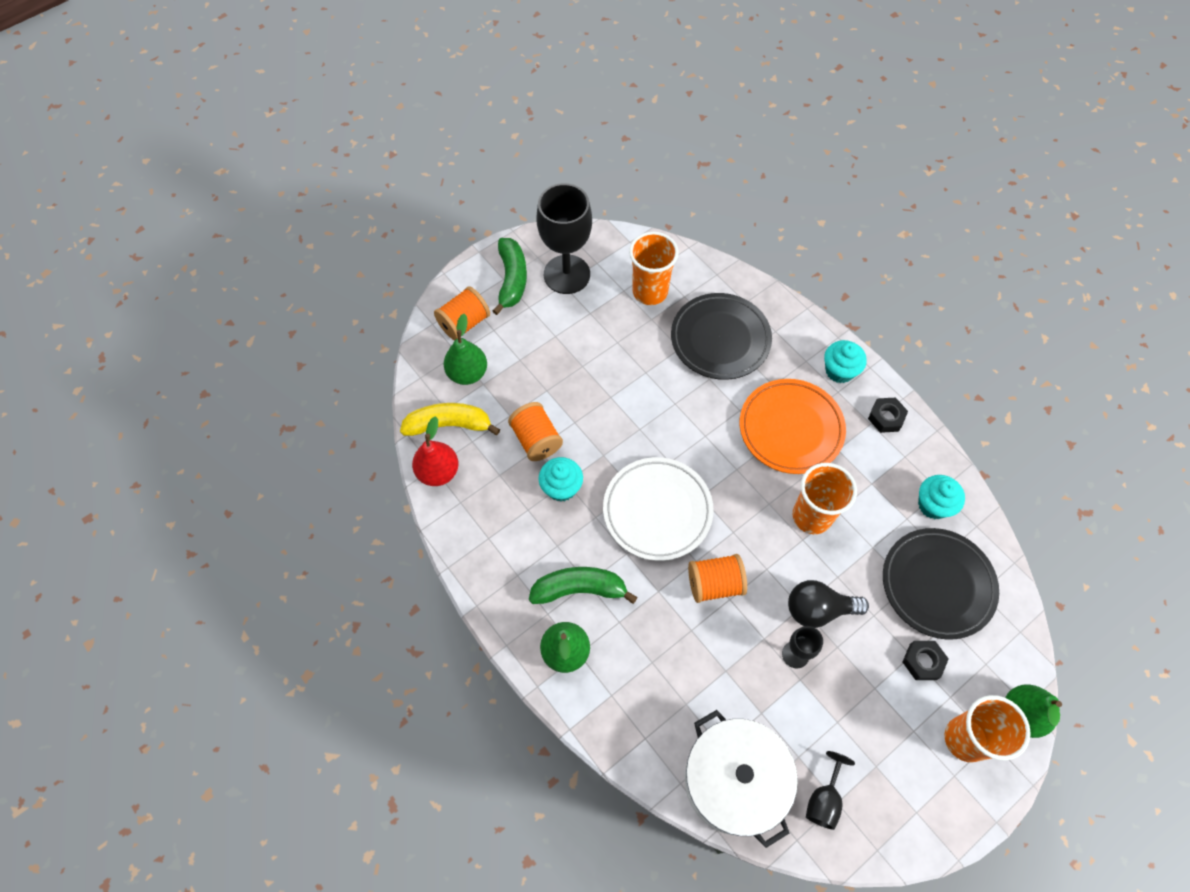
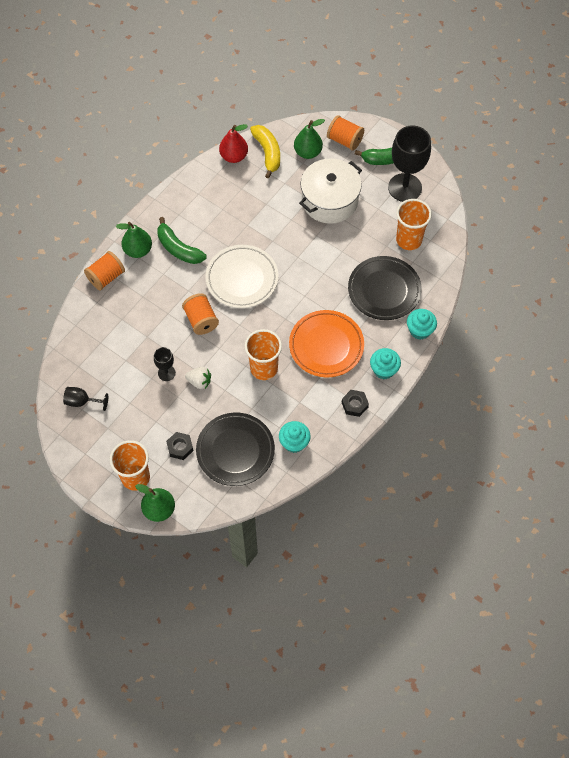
camera: 75 degrees right, 0 degrees up
orange spool [508,402,563,461] -> orange spool moved to [84,251,125,290]
green banana [529,567,637,604] -> green banana turned 150 degrees clockwise [157,217,207,264]
turquoise cupcake [538,457,583,502] -> turquoise cupcake moved to [407,309,437,340]
white pot [685,710,798,848] -> white pot moved to [299,159,362,224]
black light bulb [788,580,869,628] -> white strawberry [185,367,211,389]

